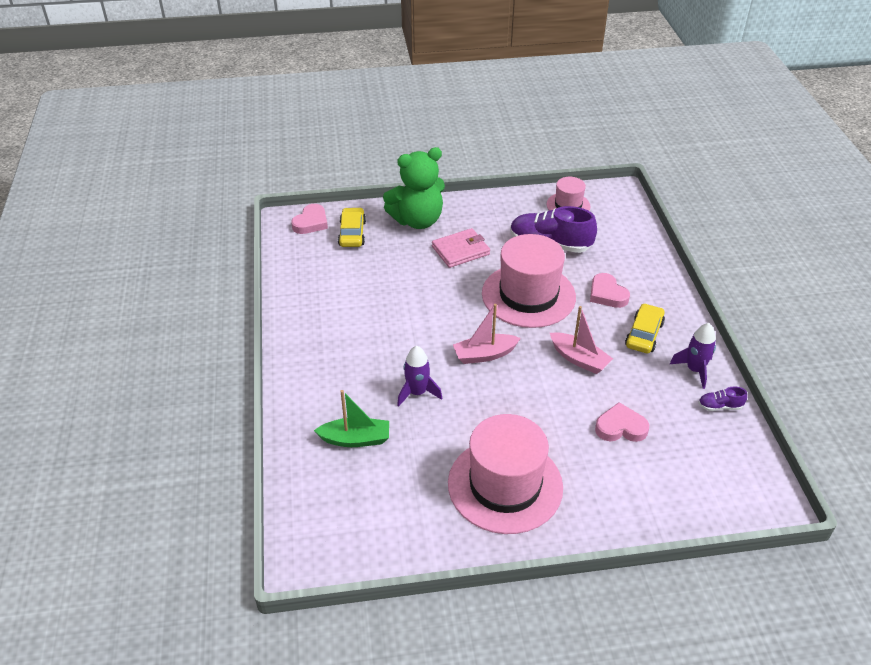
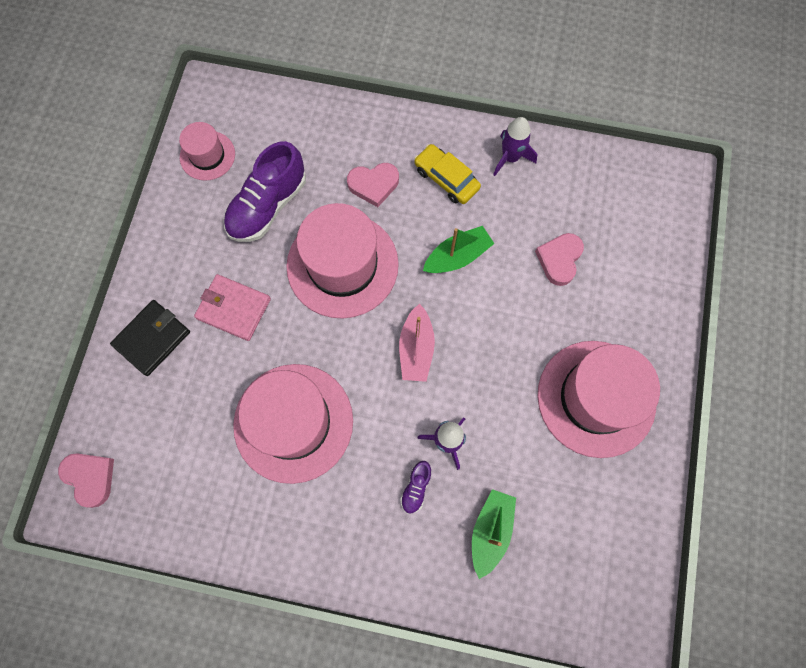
camera: 70 degrees left, 30 degrees up
yellow car [338,208,366,247] -> none
green teddy bear [383,147,445,229] -> black wallet [110,300,190,376]
pink wallet [432,228,490,268] -> pink wallet turned 60 degrees counterclockwise [194,274,271,341]
pink boat [550,306,613,374] -> green boat [423,226,494,273]
purple shoe [698,387,747,411] -> purple shoe moved to [400,461,432,514]
none -> pink hat [233,364,353,484]

